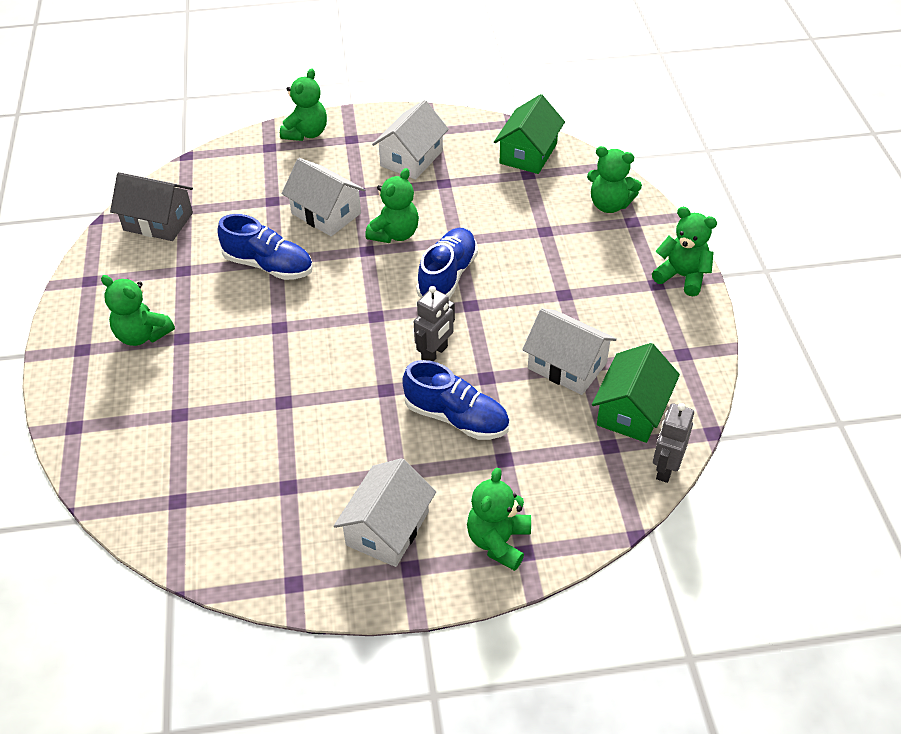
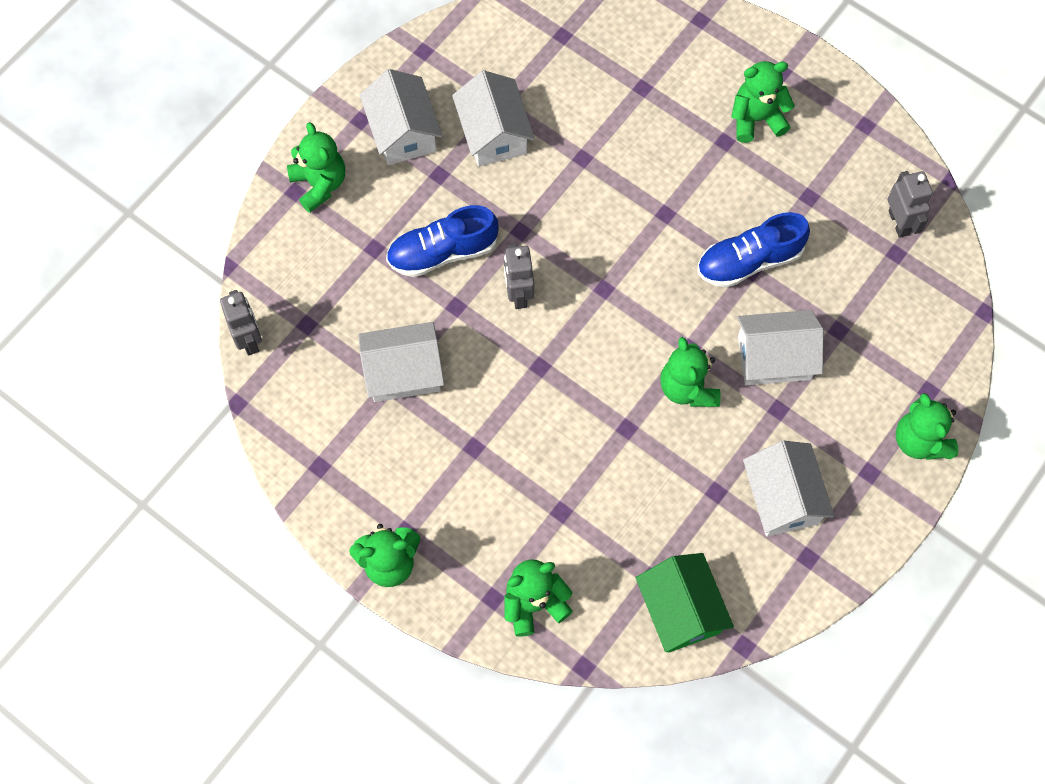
camera: 135 degrees right, 20 degrees up
grey house [110,172,193,241] -> grey robot [887,171,933,238]
blue shoe [416,228,478,299] -> none
green house [592,343,680,443] -> none
none -> white house [452,70,535,167]

